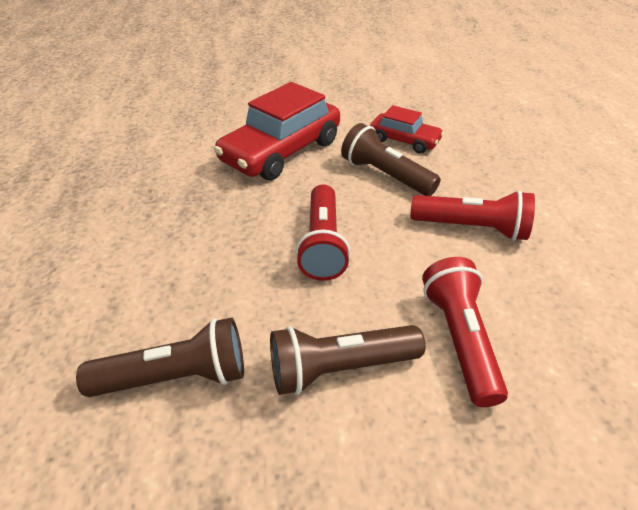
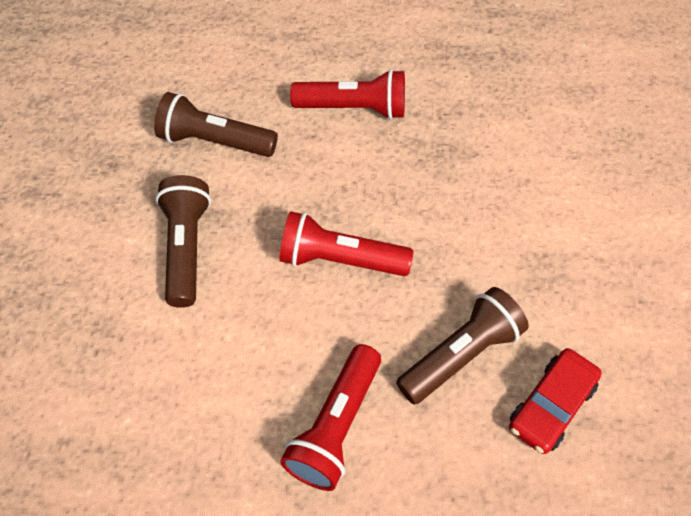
camera: 100 degrees right, 15 degrees up
brown flashlight [76,317,244,397] -> brown flashlight turned 105 degrees clockwise [154,92,278,157]
red car [214,82,340,180] -> none
red flashlight [422,257,508,407] -> red flashlight moved to [290,69,405,120]

